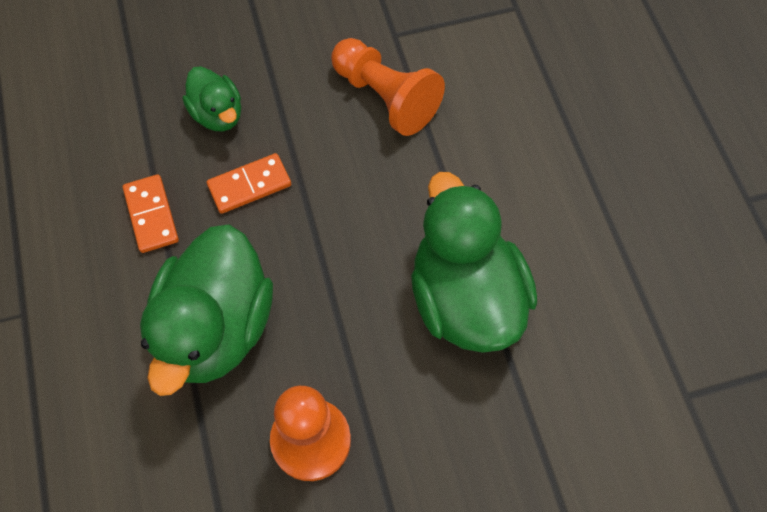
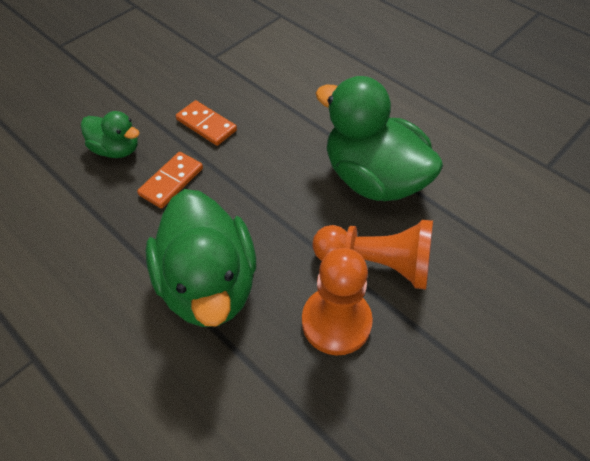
camera: 30 degrees left, 10 degrees down
orange domino [123,174,179,253] -> orange domino moved to [176,100,237,146]
orange pawn [331,38,445,136] -> orange pawn moved to [313,220,433,289]

